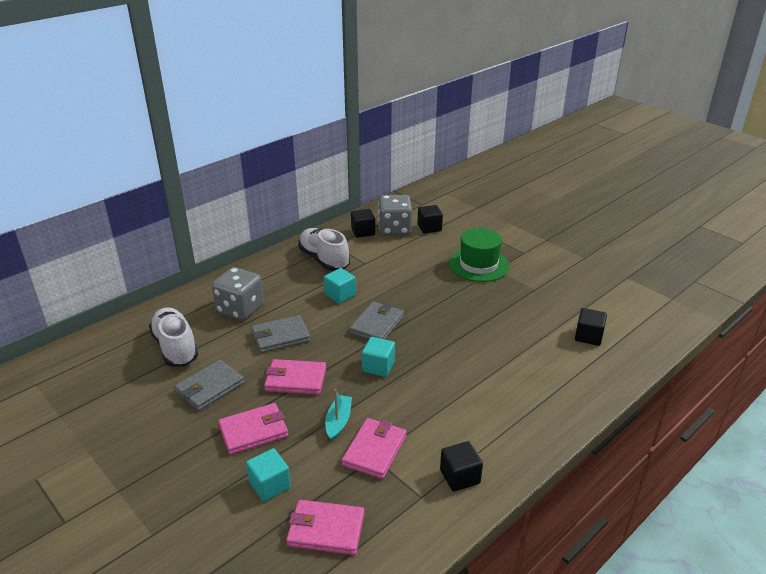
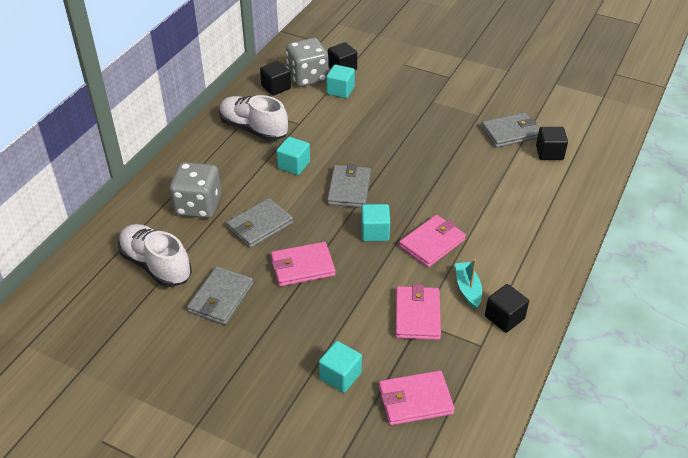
camera: 20 degrees left, 10 degrees up
pink wallet [218,403,288,455] -> pink wallet moved to [399,215,466,267]
turquoise boat [325,389,352,441] -> turquoise boat moved to [455,259,482,309]
green hat [449,228,510,282] -> none
none -> turquoise cube [326,64,355,98]
none -> grey wallet [481,113,539,148]

